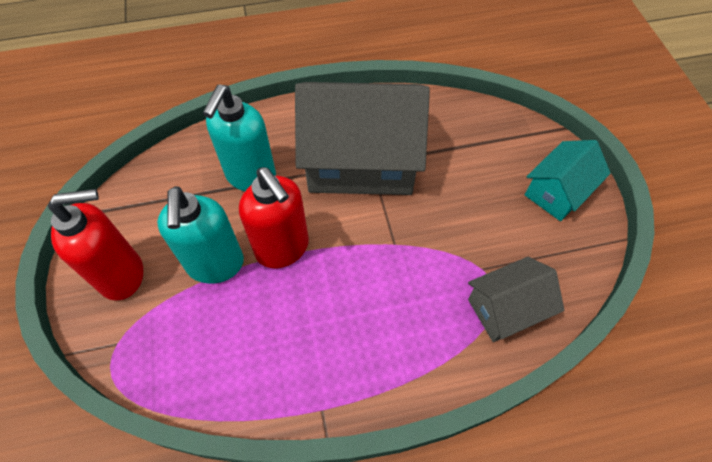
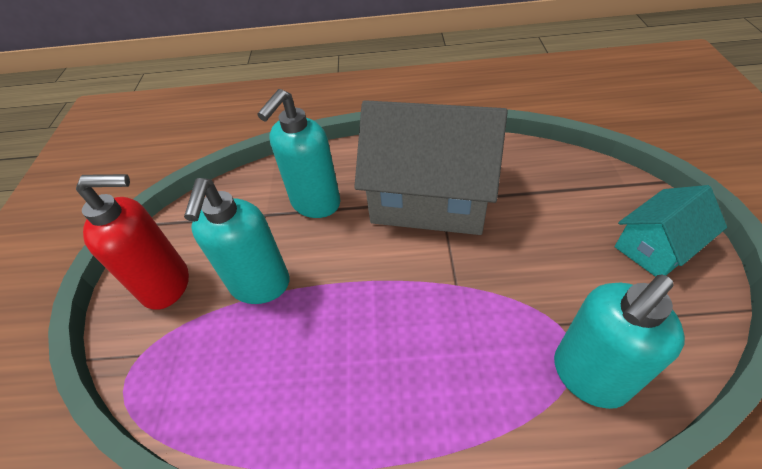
camera: 15 degrees right, 10 degrees down
red soap dispenser [239,167,309,268] -> none
grey house [468,257,564,342] -> turquoise soap dispenser [554,275,685,409]

